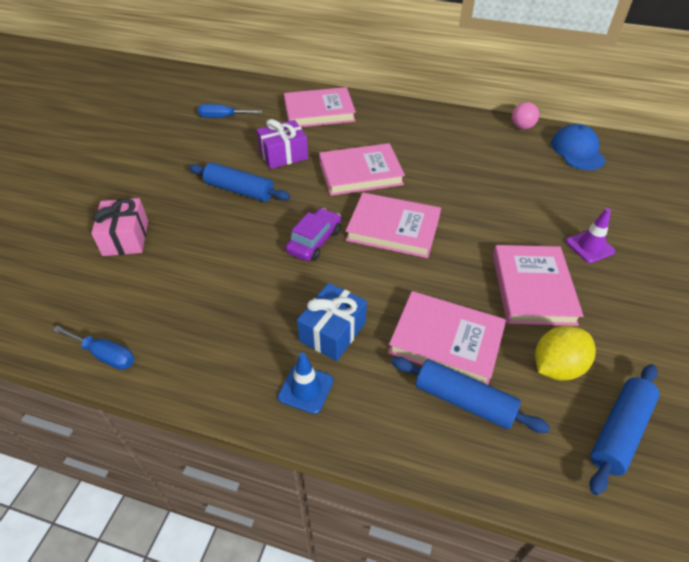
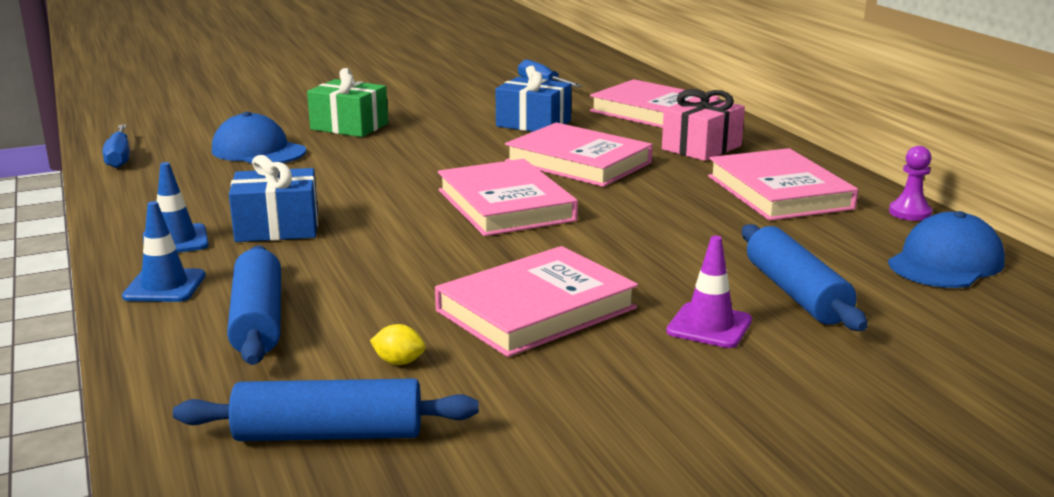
camera: 50 degrees right, 25 degrees down
pink gift [91,198,148,256] -> pink gift moved to [662,89,745,161]
blue rolling pin [189,162,290,202] -> blue rolling pin moved to [742,224,868,331]
purple gift [257,119,308,169] -> blue gift [495,66,572,132]
purple car [285,208,341,261] -> none
pink book [388,291,506,385] -> pink book moved to [708,148,858,221]
pink ball [512,102,539,129] -> purple pawn [889,146,933,221]
yellow lemon [535,326,596,381] -> yellow lemon [370,324,426,365], size x0.46
none -> blue traffic cone [122,201,206,302]
none -> blue cap [212,112,306,164]
none -> green gift [307,68,388,137]

